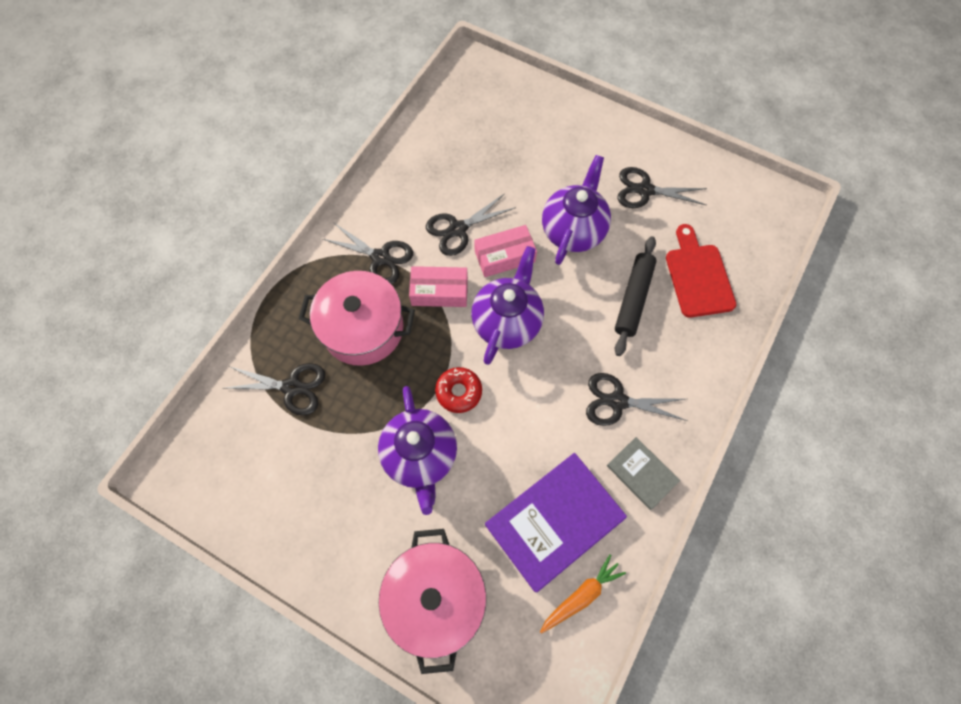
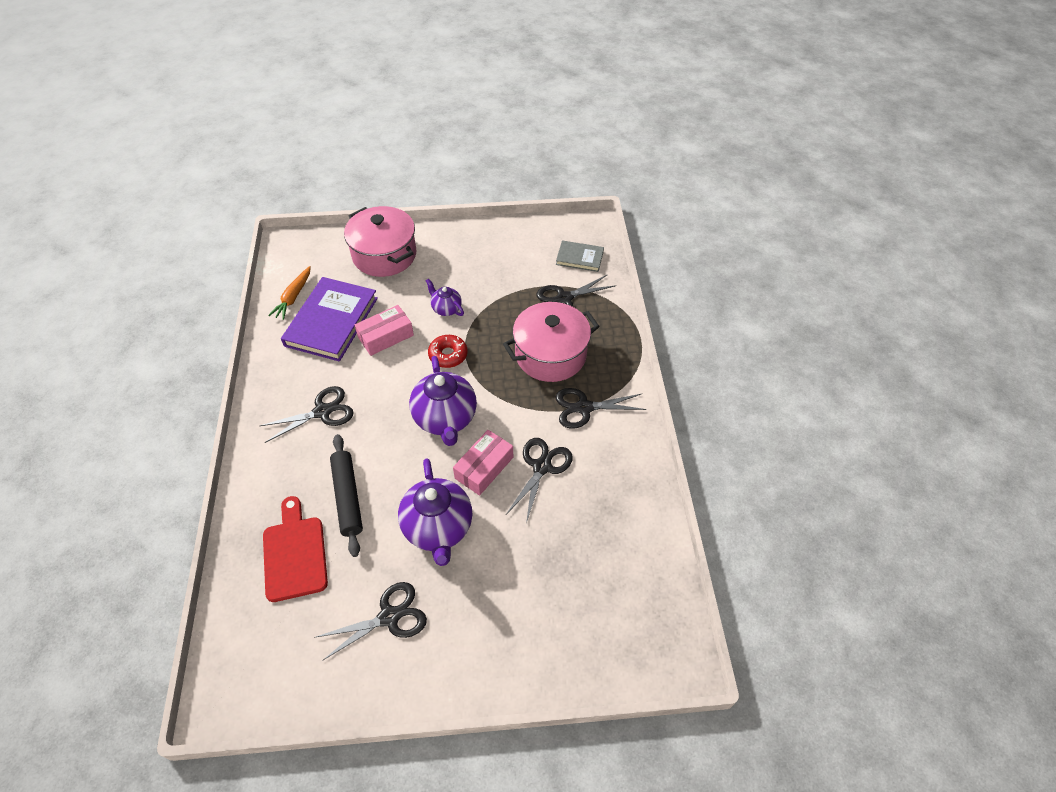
camera: 145 degrees right, 15 degrees down
purple teapot [378,386,457,515] -> purple teapot [426,278,464,316], size x0.52
pink box [409,266,468,307] -> pink box moved to [355,305,414,356]
grey book [607,437,680,510] -> grey book moved to [556,240,604,272]
red cutting board [666,224,736,318] -> red cutting board turned 150 degrees counterclockwise [263,496,328,602]

